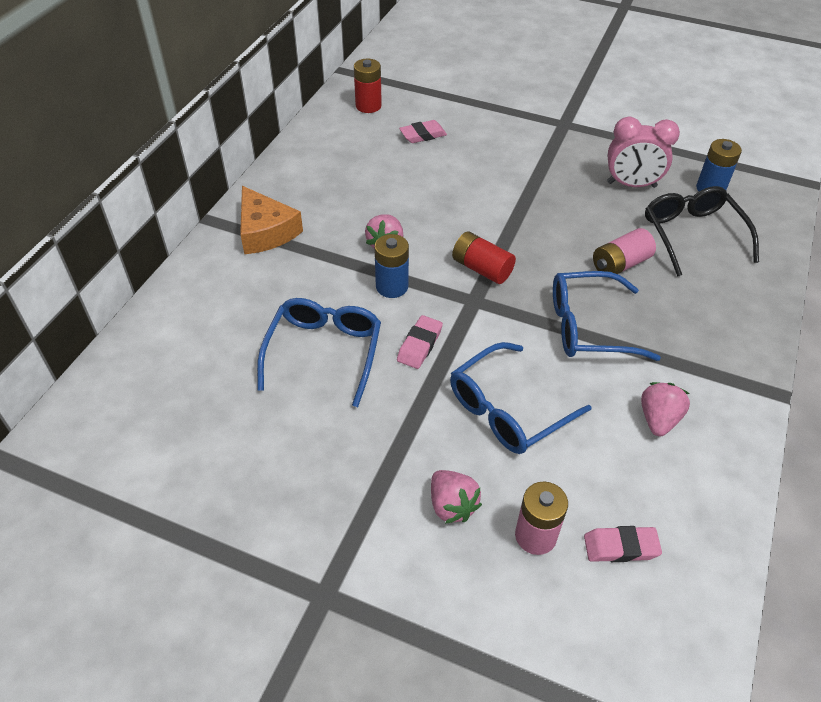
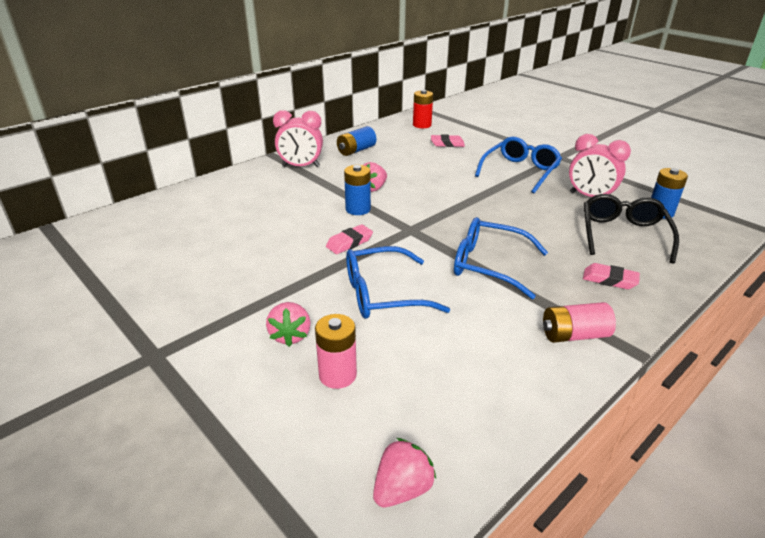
camera: 25 degrees right, 15 degrees down
orange cheese [240,186,303,254] -> pink clock [273,110,323,167]
blue glasses [257,298,381,407] -> blue glasses moved to [475,137,562,193]
red battery [452,231,516,284] -> none
pink eraser [584,526,662,562] -> pink eraser moved to [583,263,640,289]
pink battery [593,228,656,274] -> pink battery moved to [543,302,616,343]
pink strawberry [641,382,690,436] -> pink strawberry moved to [373,438,436,507]
none -> blue battery [337,126,376,156]

